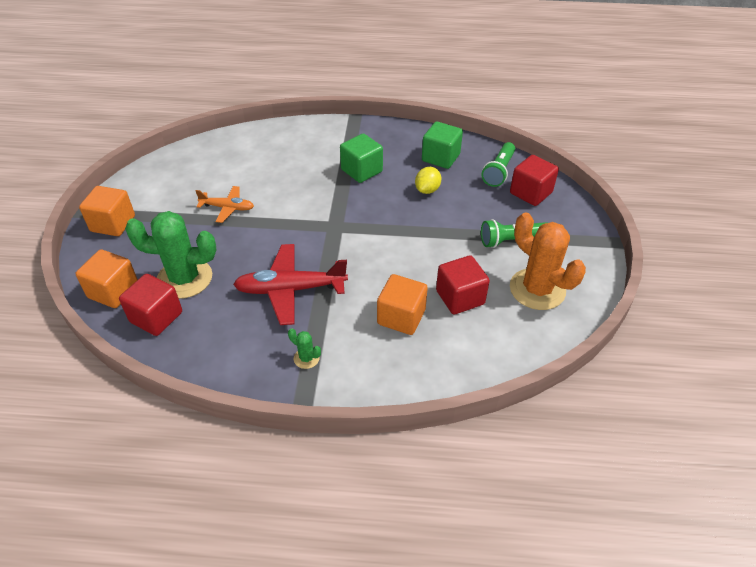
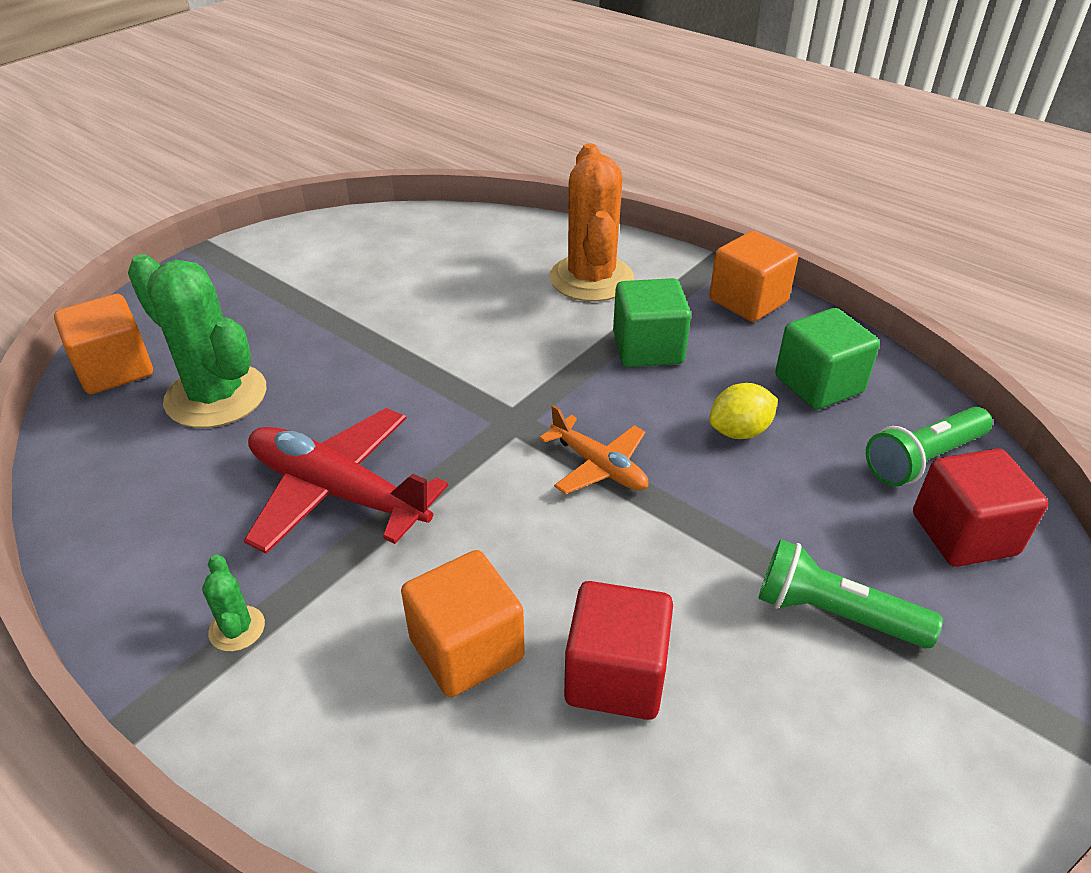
camera: 35 degrees right, 5 degrees down
orange cube [79,186,135,236] -> orange cube moved to [709,231,798,322]
red cube [119,274,182,336] -> none
orange plane [196,186,254,223] -> orange plane moved to [539,405,649,494]
orange cactus [510,213,586,310] -> orange cactus moved to [549,143,634,302]

